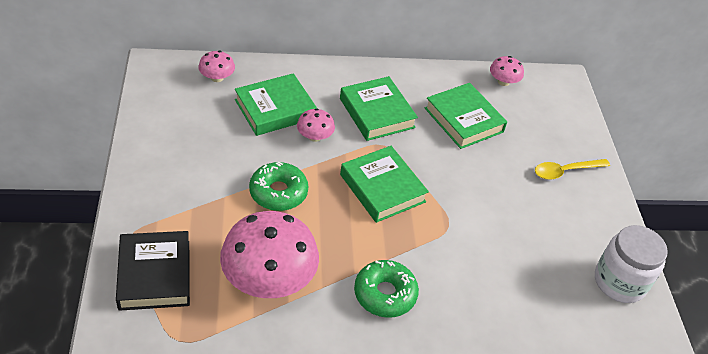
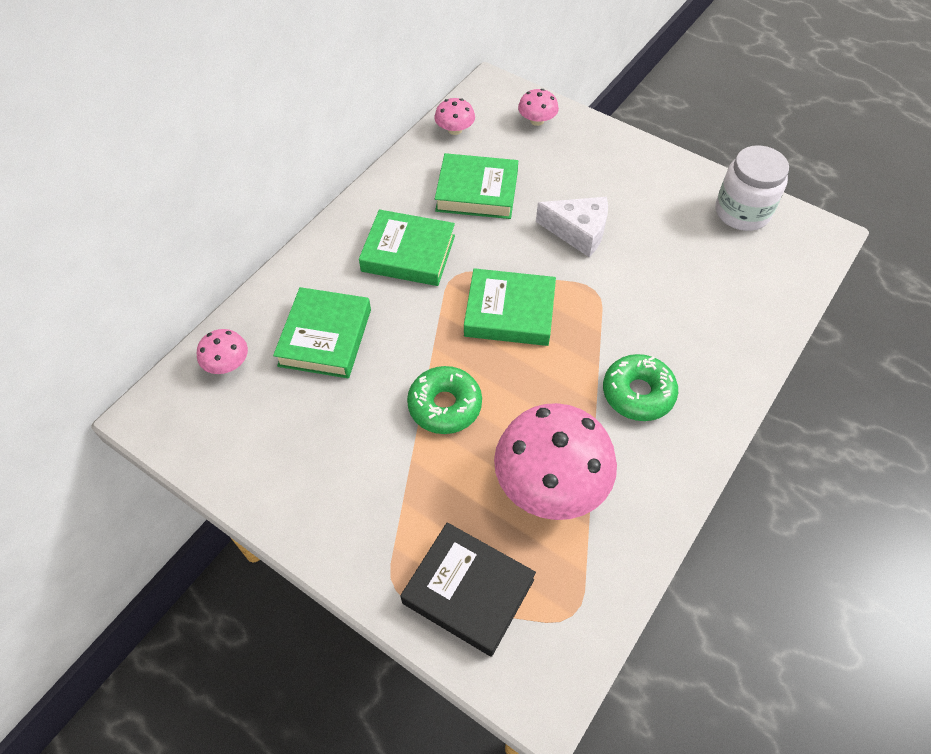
camera: 45 degrees left, 10 degrees up
pink mushroom [297,108,335,142] -> pink mushroom moved to [518,89,559,126]
yellow spoon [535,159,610,180] -> none
none -> white cheese [536,197,608,257]

